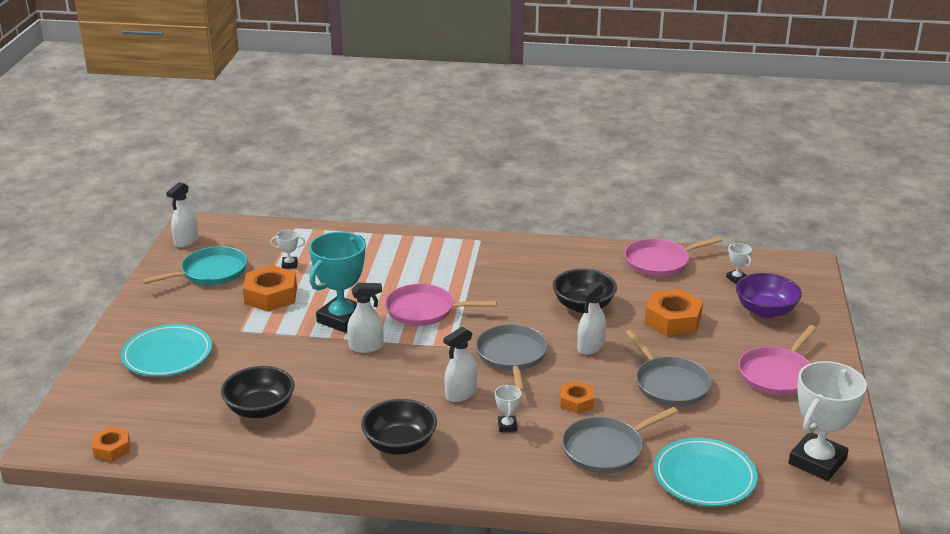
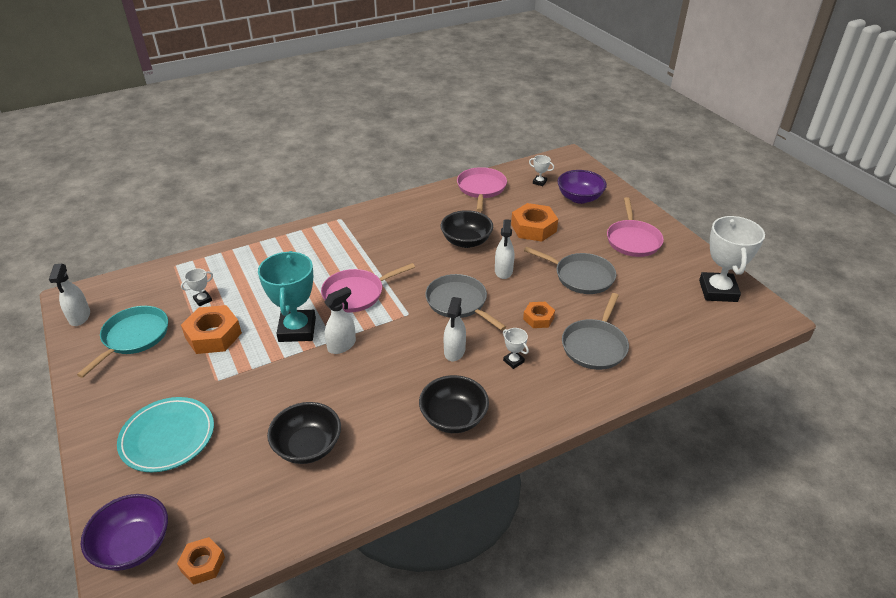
camera: 35 degrees left, 10 degrees up
pink pan [624,237,723,277] -> pink pan turned 150 degrees clockwise [457,167,507,212]
turquoise plate [654,438,757,507] -> none
none -> purple bowl [81,494,168,571]

